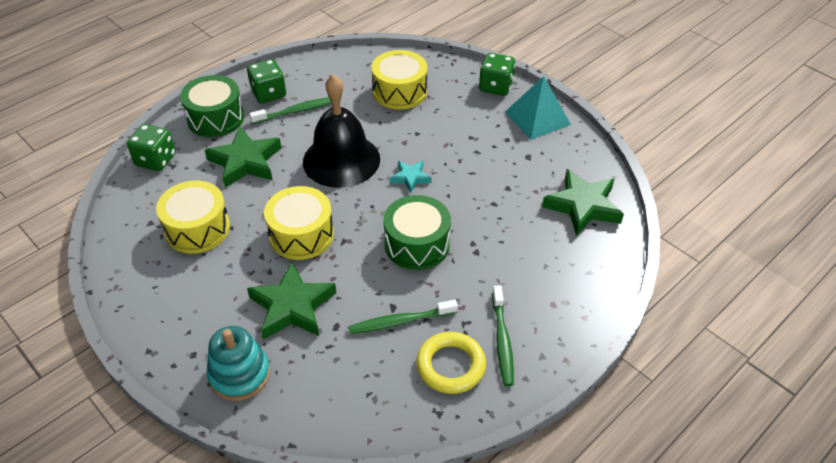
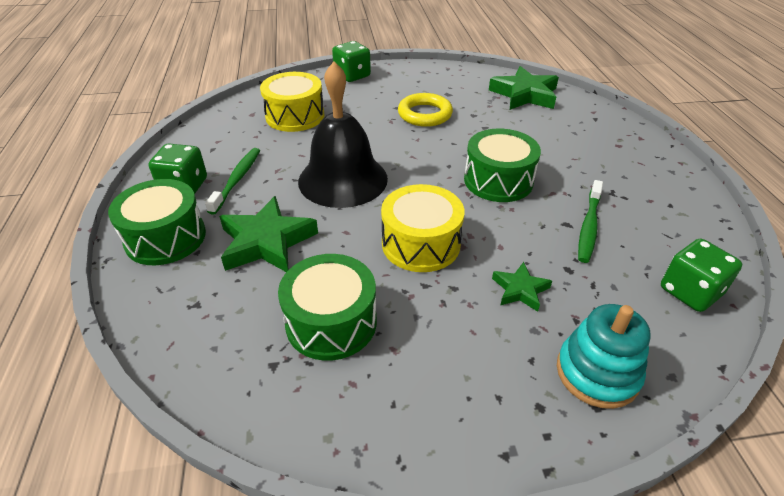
camera: 55 degrees left, 5 degrees down
green dice [127,124,176,171] -> green dice moved to [661,238,742,312]
yellow drum [156,180,230,254] -> green drum [278,254,377,361]
green star [247,262,336,340] -> green star [492,262,552,312], size x0.54
turquoise star [390,161,432,193] -> none
yellow ring [416,332,486,394] -> yellow ring moved to [398,93,453,127]
green toothbrush [492,286,514,386] -> none
turquoise pyramid [505,76,571,140] -> none

